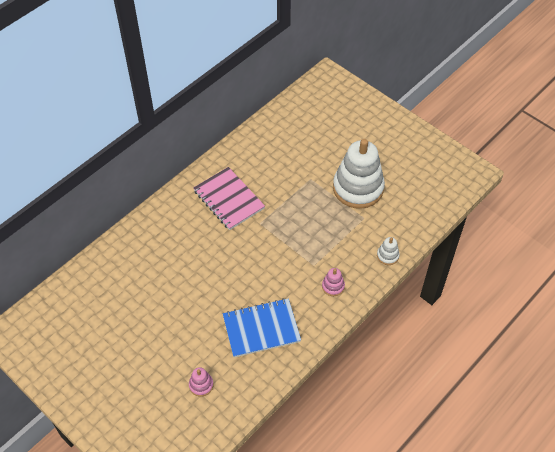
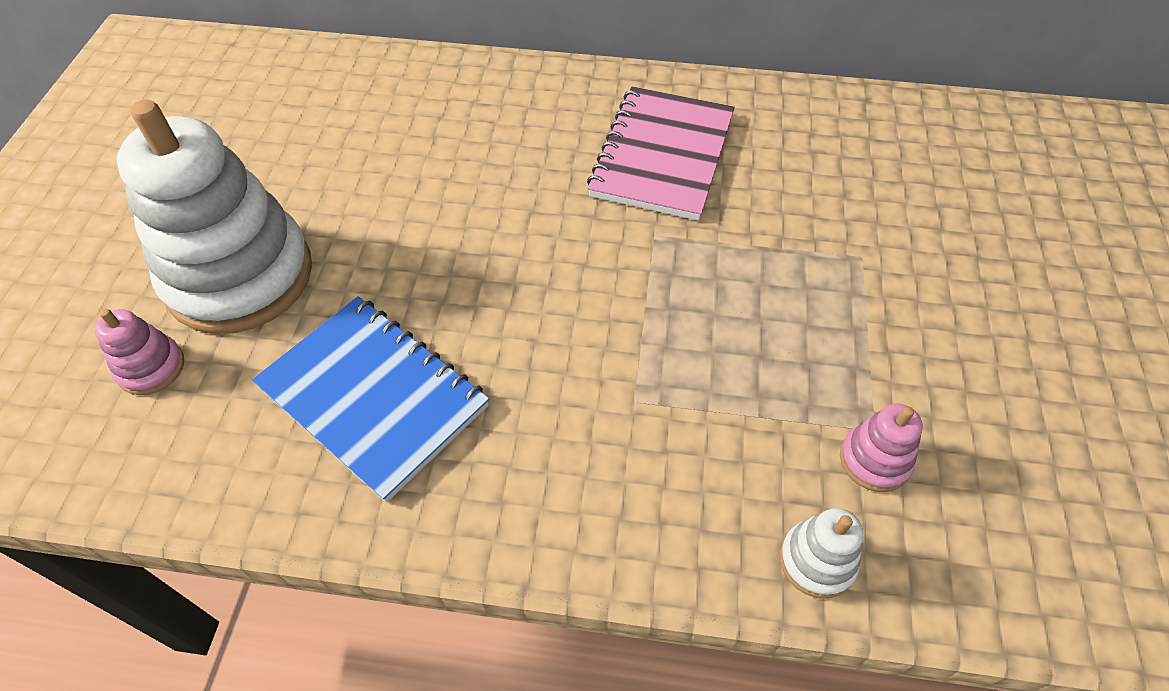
camera: 55 degrees right, 0 degrees up
pink stacking toy [322,268,345,296] -> pink stacking toy moved to [840,404,923,492]
white stacking toy [333,139,385,209] -> white stacking toy moved to [117,99,312,334]

